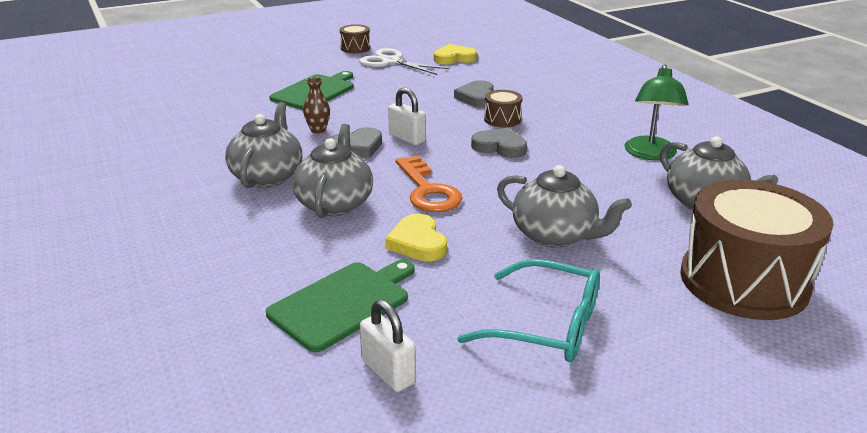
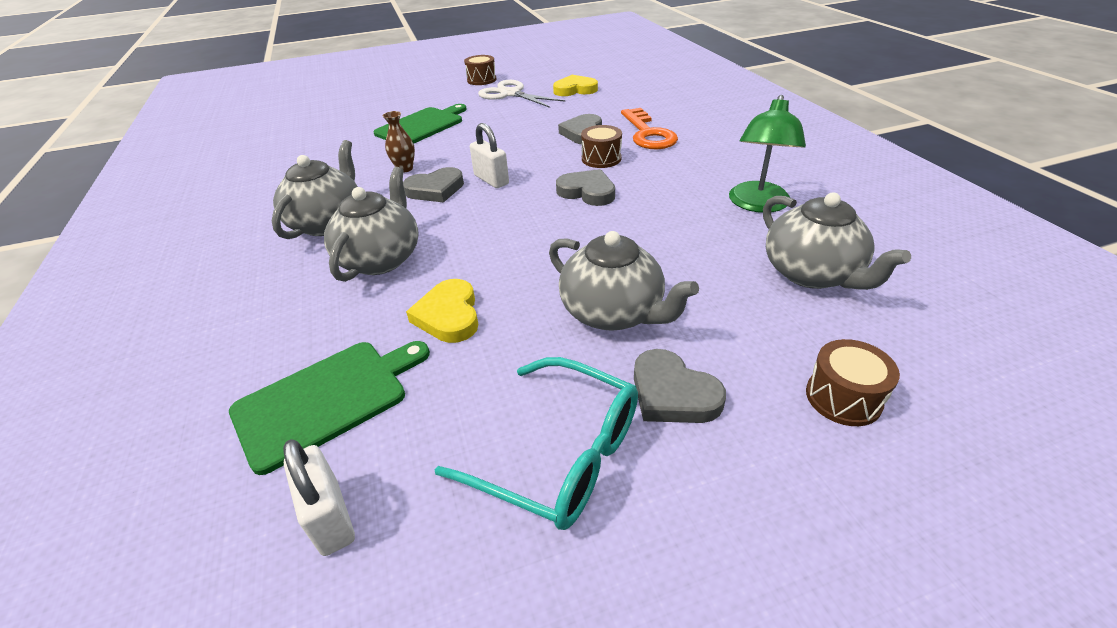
camera: 10 degrees right, 10 degrees up
orange key [395,155,463,212] -> orange key moved to [621,108,678,149]
brown drum [680,180,834,320] -> brown drum [806,339,900,426], size x0.43
none -> grey heart [634,349,726,423]

